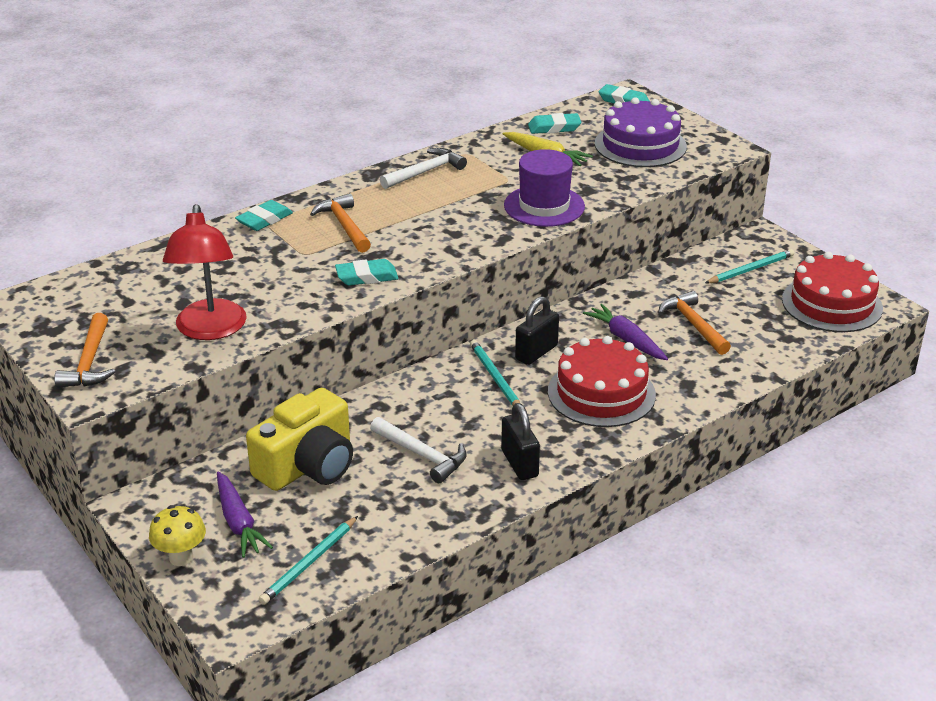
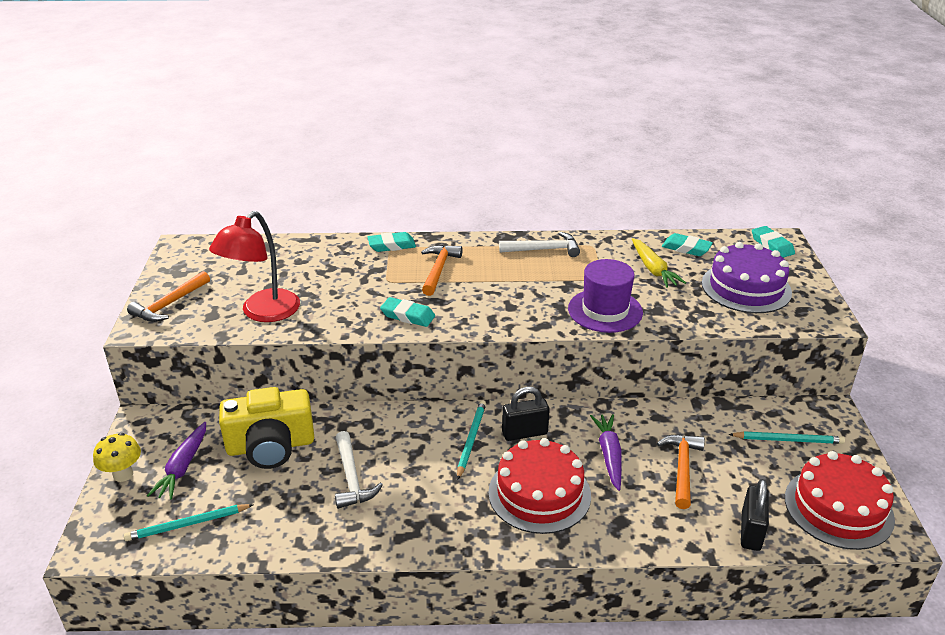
camera: 35 degrees right, 0 degrees up
black padlock [501,403,540,480] -> black padlock moved to [741,479,769,551]

